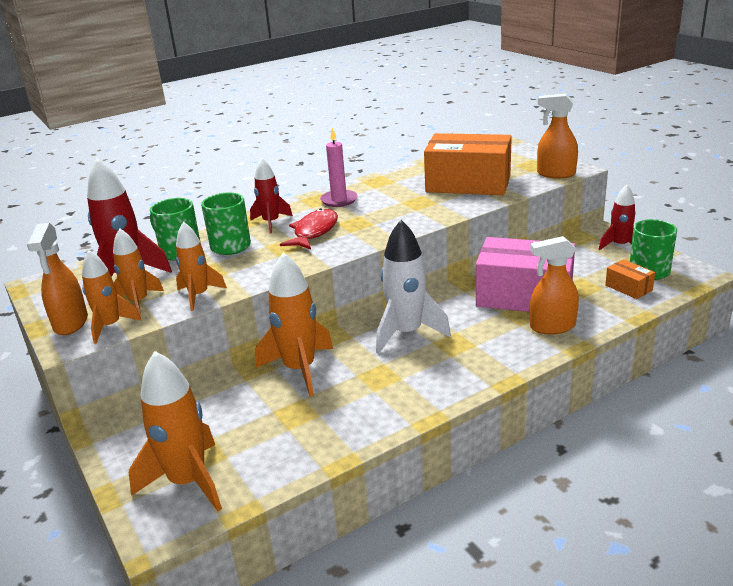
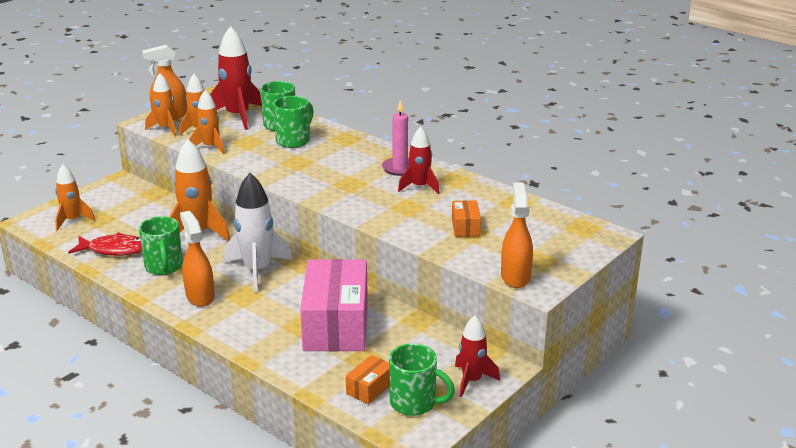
camera: 70 degrees right, 0 degrees up
orange rocket [129,351,222,511] -> orange rocket [55,164,95,231], size x0.62
red rocket [250,158,293,233] -> red rocket moved to [398,127,440,194]
red fish [280,208,338,250] -> red fish moved to [68,232,142,256]
orange box [424,133,512,195] -> orange box [452,200,481,237], size x0.43
orange spray bottle [530,236,579,334] -> orange spray bottle moved to [180,211,215,307]
none -> green mug [139,216,183,275]

